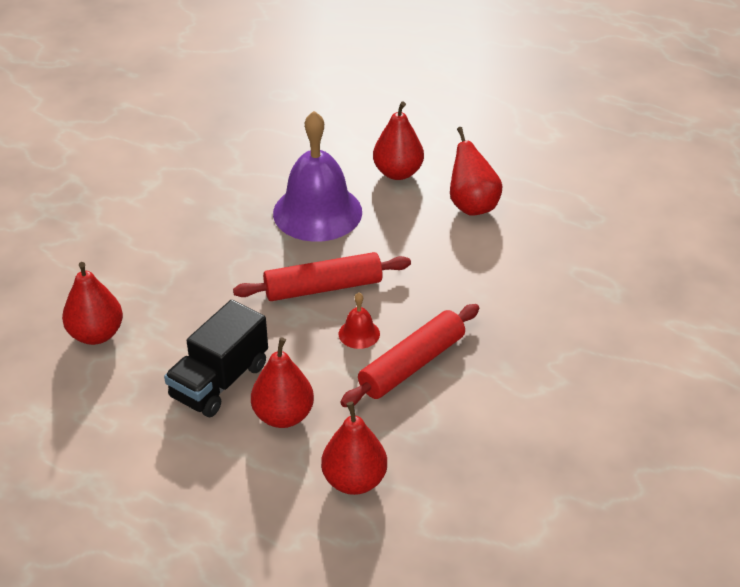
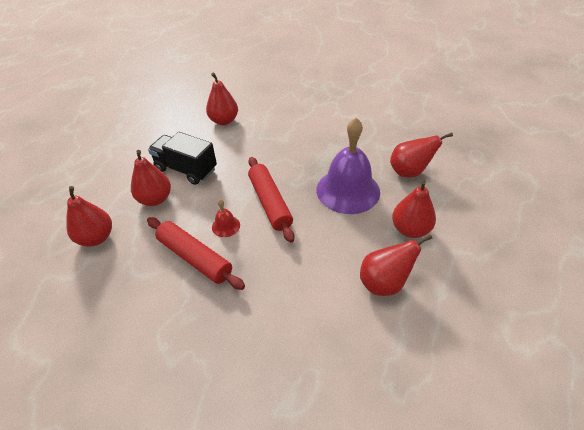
camera: 85 degrees right, 5 degrees up
none -> red pear [390,132,453,177]

